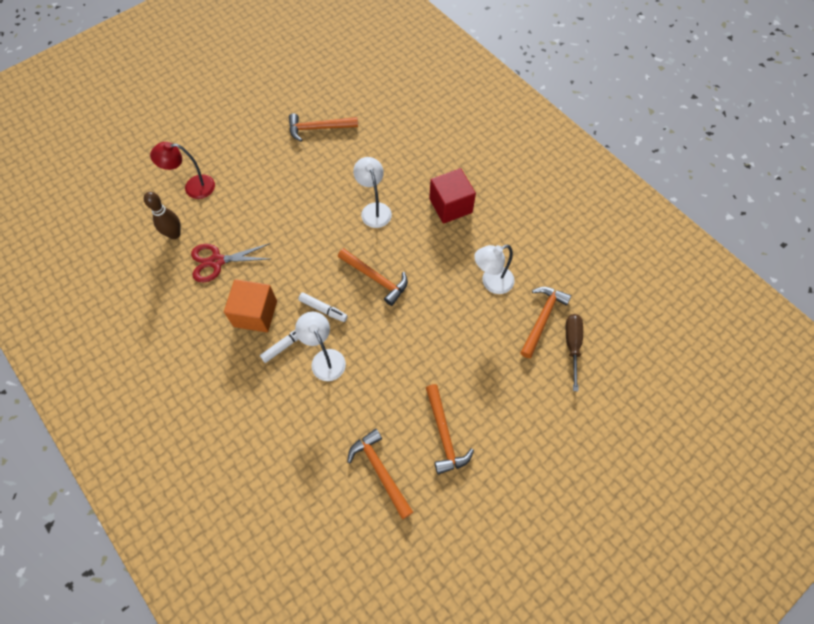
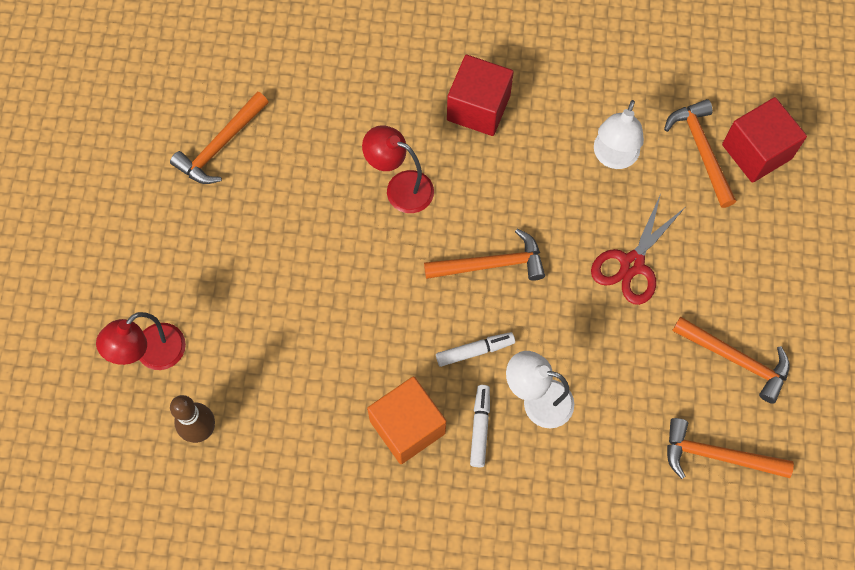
camera: 45 degrees left, 5 degrees up
red scissors [191,243,270,282] -> red scissors moved to [591,194,685,305]
white lamp [353,157,392,228] -> red lamp [362,125,434,213]
brown screwdriver [566,314,583,391] -> red cube [722,97,807,183]

